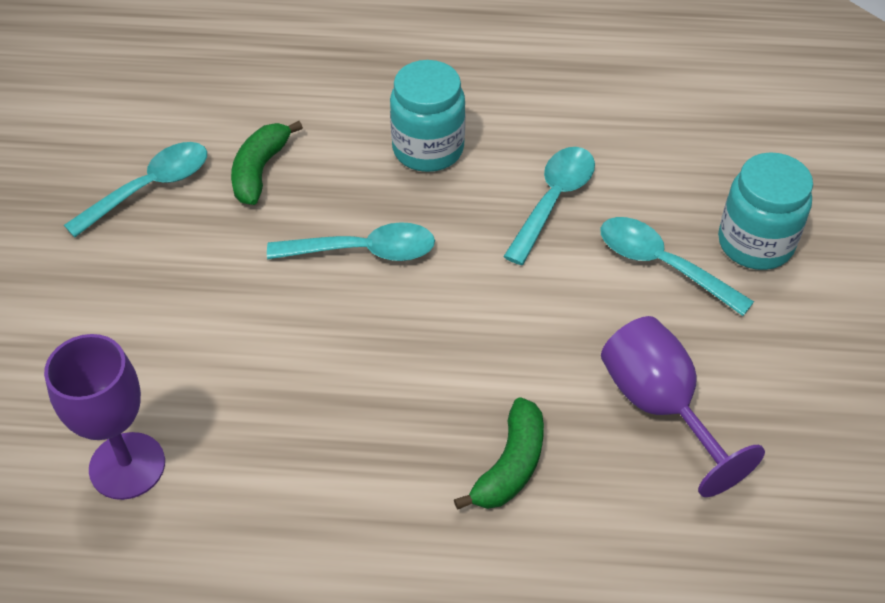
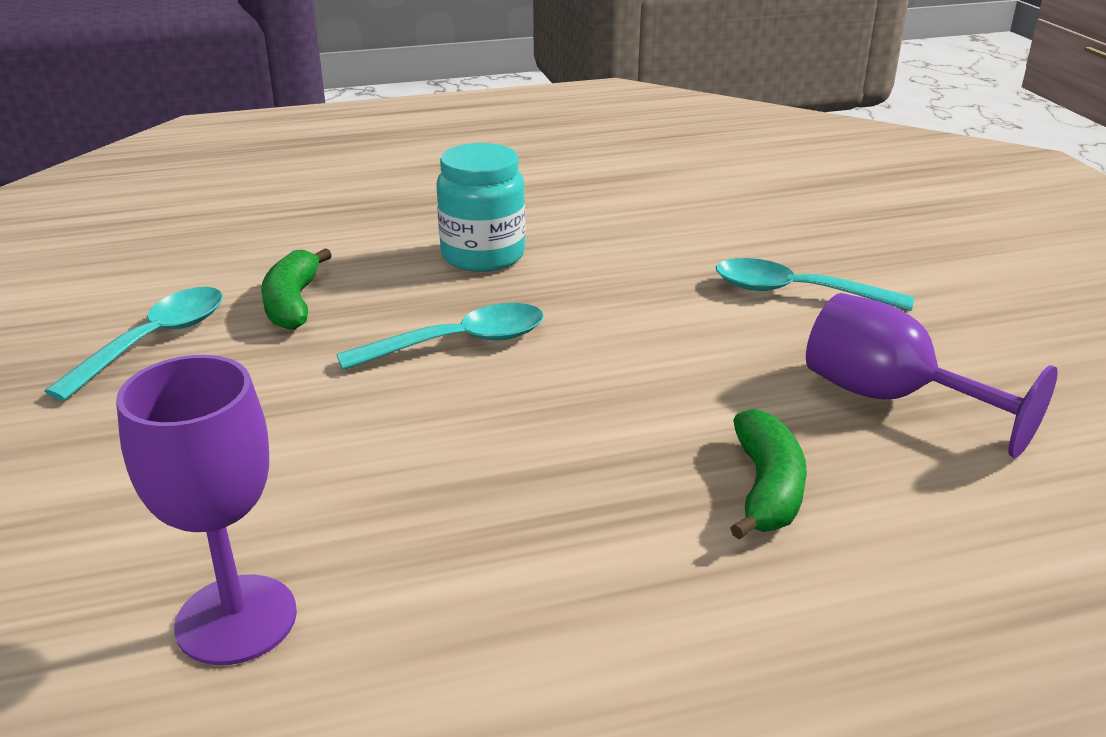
camera: 20 degrees left, 20 degrees down
turquoise spoon [503,147,595,265] -> none
turquoise jar [718,152,813,270] -> none

